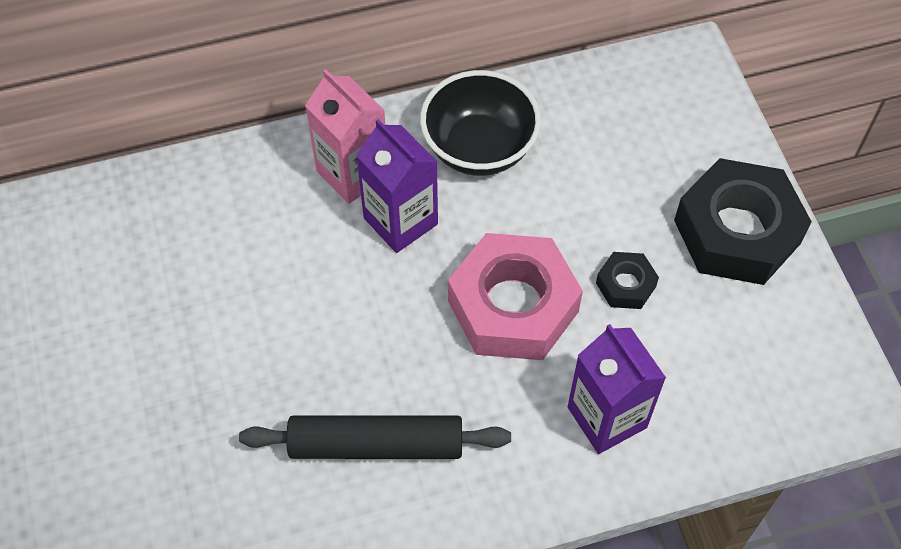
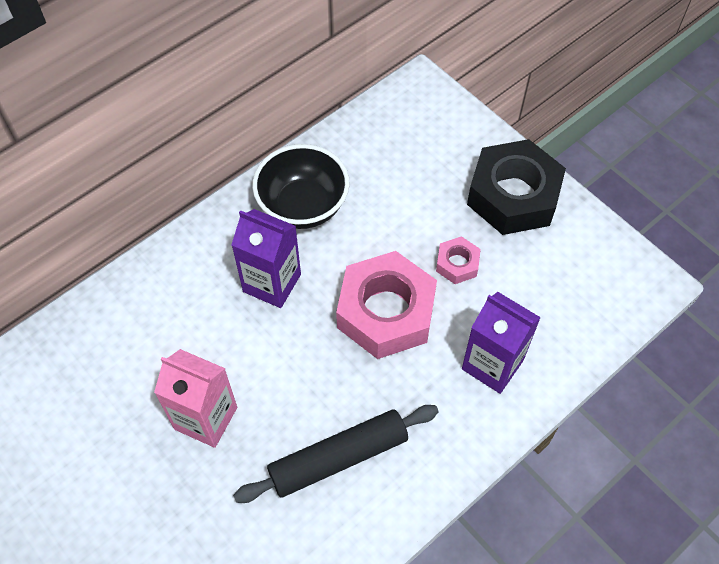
camera: 25 degrees left, 0 degrees up
pink carton [305,69,385,204] -> pink carton moved to [154,349,237,448]
black nut [596,252,659,309] -> pink nut [436,236,481,284]

